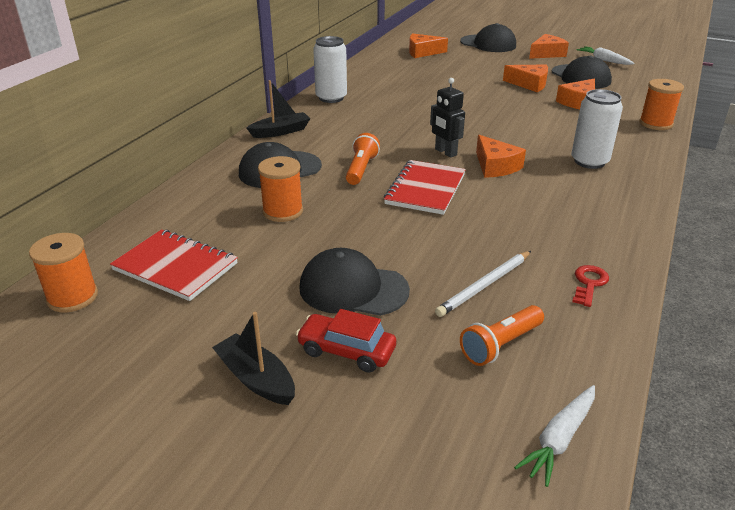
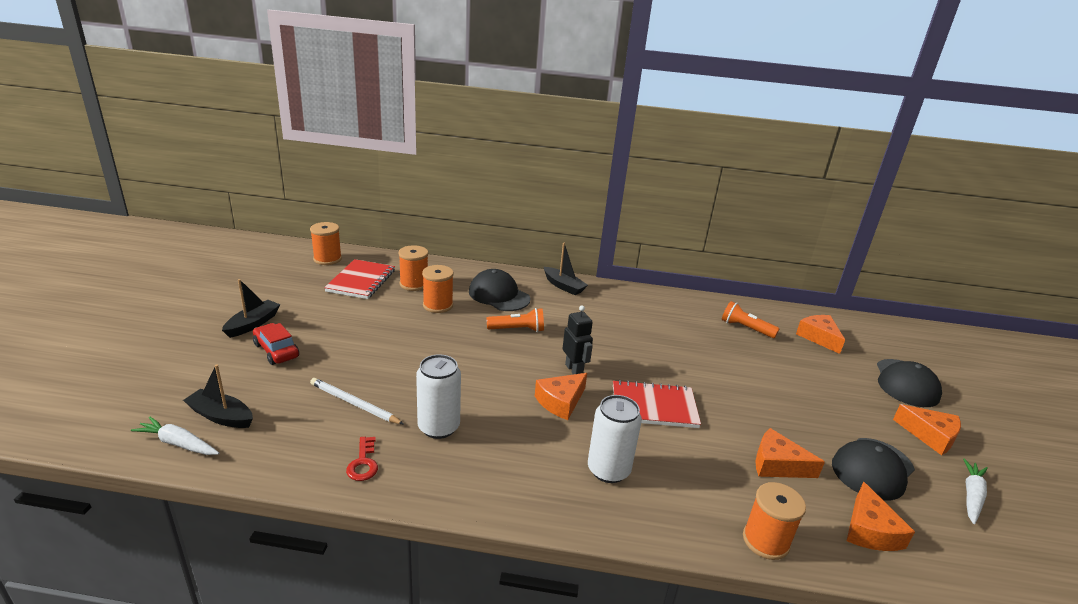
camera: 70 degrees right, 5 degrees down
red car [296,309,396,373] -> red car turned 45 degrees counterclockwise [253,323,299,365]
black cap [299,248,410,316] -> none
white can [313,36,347,103] -> white can moved to [416,354,461,439]
red notebook [384,160,466,215] -> red notebook moved to [613,380,701,428]
black robot [430,78,465,158] -> black robot turned 120 degrees clockwise [562,305,593,375]
orange flashlight [460,305,544,366] -> orange flashlight moved to [722,301,779,338]
orange cheese [503,65,548,92] -> orange cheese moved to [847,482,915,551]
red key [572,265,609,307] -> red key turned 75 degrees clockwise [346,437,378,481]
none -> black boat [183,364,253,428]
none -> orange spool [398,245,428,291]

